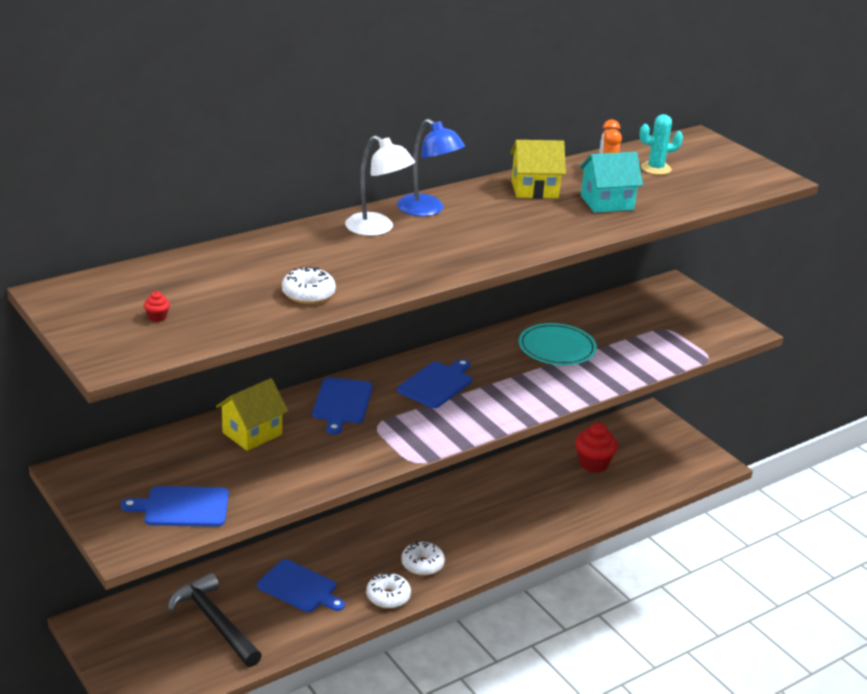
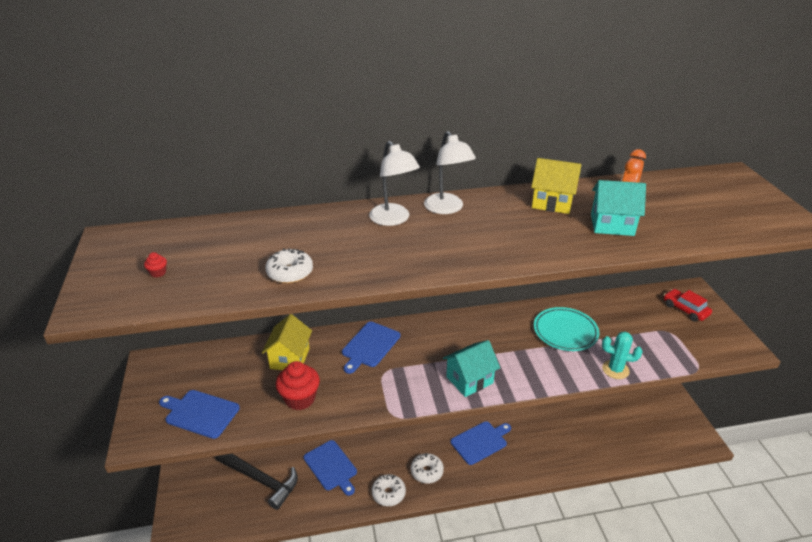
camera: 25 degrees right, 5 degrees up
black hammer [167,573,262,667] -> black hammer turned 135 degrees clockwise [215,454,298,510]
yellow house [216,378,288,451] -> yellow house turned 60 degrees counterclockwise [262,314,312,370]
blue lamp [397,119,465,216] -> white lamp [424,131,476,214]
blue cutting board [397,359,472,408] -> blue cutting board moved to [451,421,511,465]
red cupcake [575,423,618,473] -> red cupcake moved to [276,361,320,410]
turquoise cactus [639,114,683,175] -> turquoise cactus moved to [602,332,642,379]
none -> turquoise house [443,340,500,397]
none -> red car [664,289,712,321]

